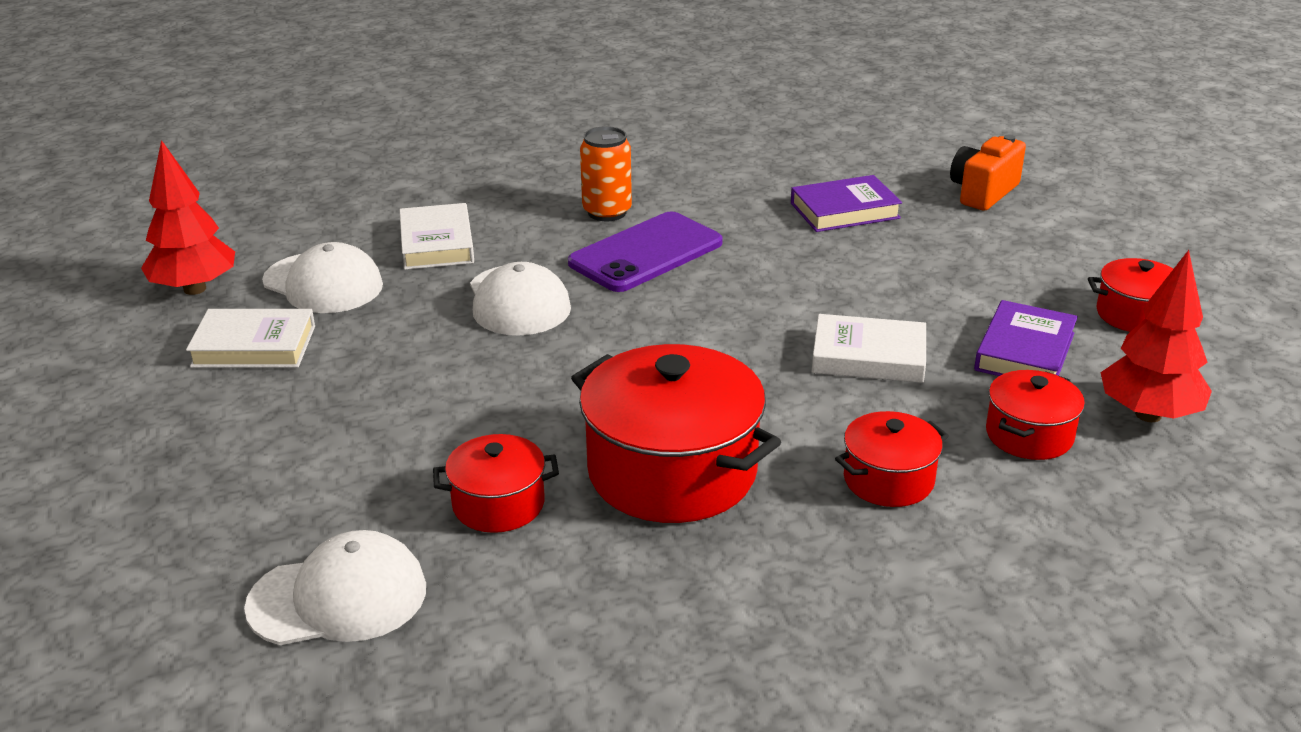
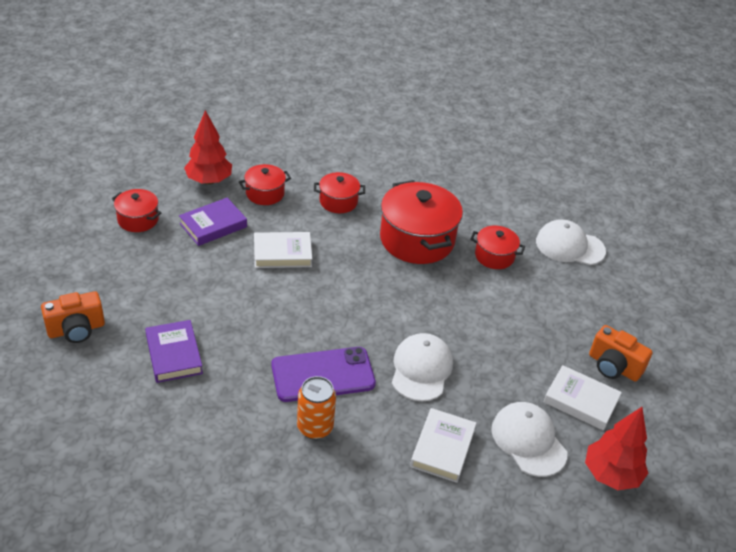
camera: 155 degrees left, 10 degrees up
purple book [791,175,902,232] -> purple book turned 60 degrees clockwise [145,320,203,383]
white book [812,314,926,383] -> white book turned 45 degrees counterclockwise [254,232,312,268]
none -> orange camera [589,325,653,381]

